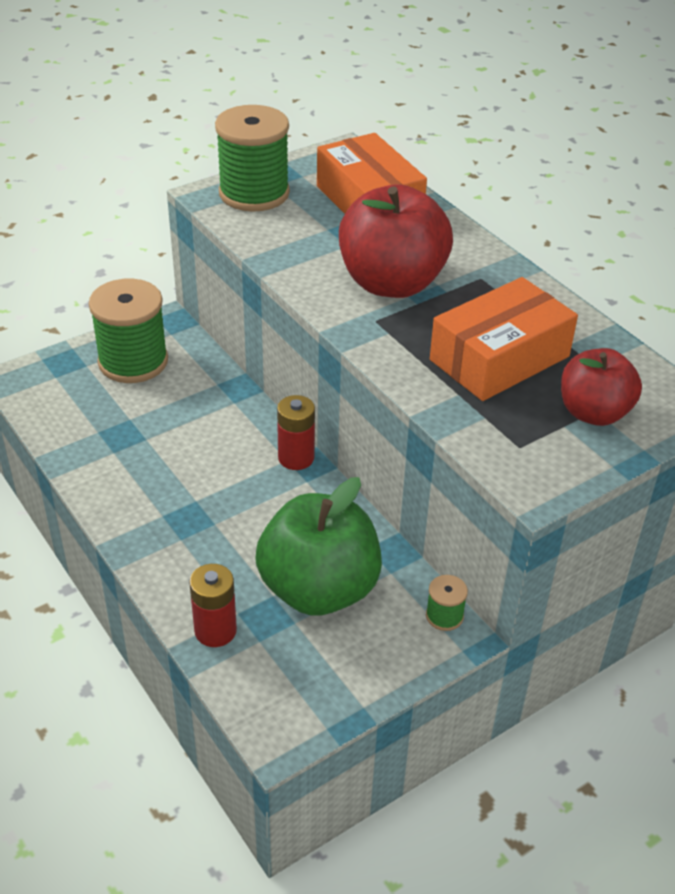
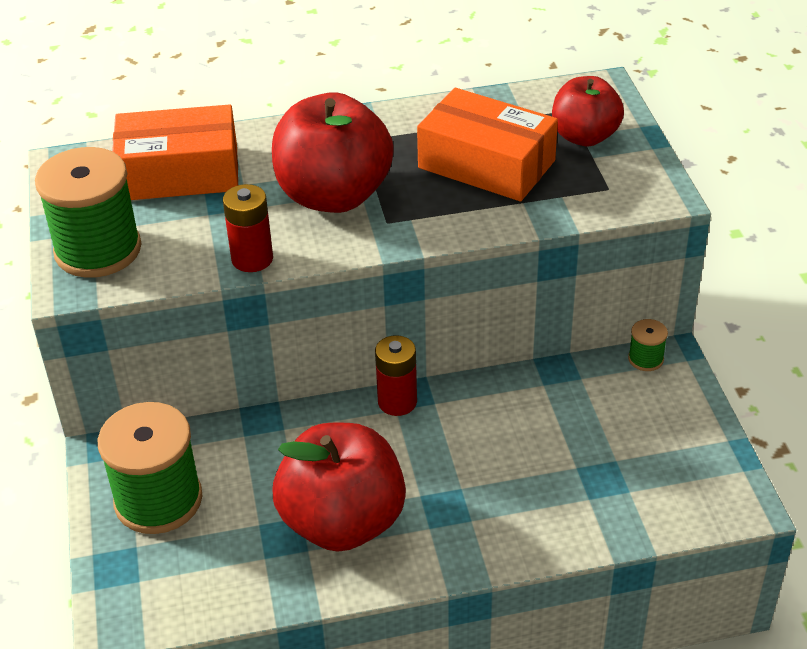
camera: 65 degrees left, 0 degrees up
red battery [189,564,237,647] -> red battery moved to [223,184,273,272]
green apple [255,477,382,616] -> none
orange box [430,277,578,401] -> orange box turned 45 degrees counterclockwise [417,88,558,201]
none -> red apple [272,423,406,552]

